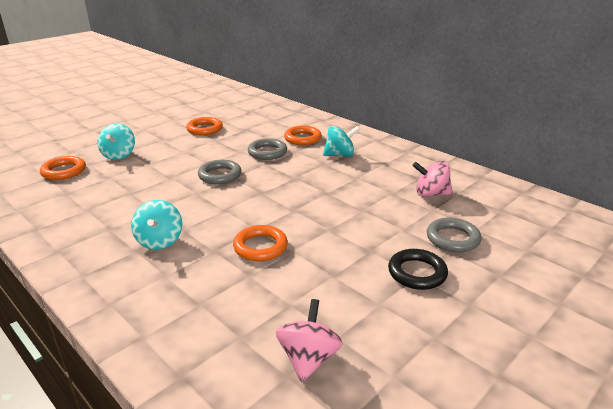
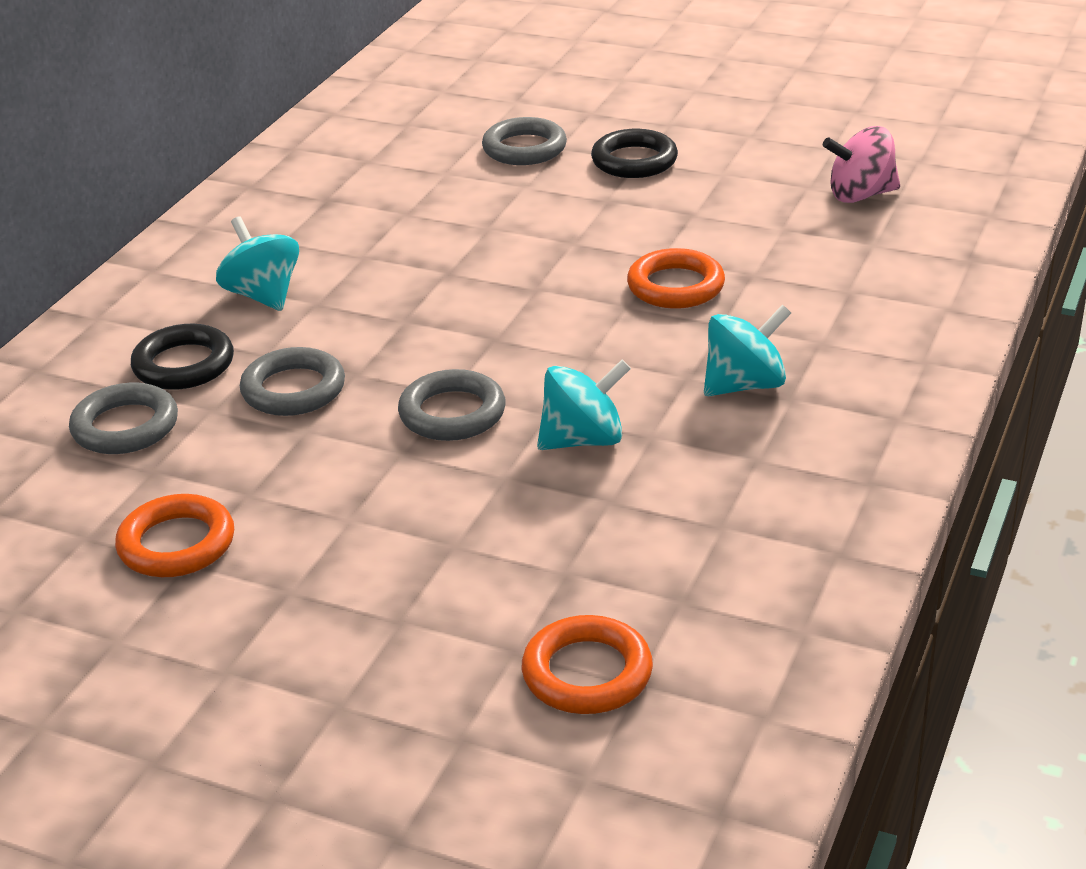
camera: 110 degrees left, 5 degrees up
turquoise spinning top [97,123,135,160] -> turquoise spinning top moved to [537,360,631,450]
orange ring [284,126,322,145] -> black ring [131,324,234,390]
pink spinning top [412,161,453,197] -> none
none -> grey ring [69,383,178,454]

